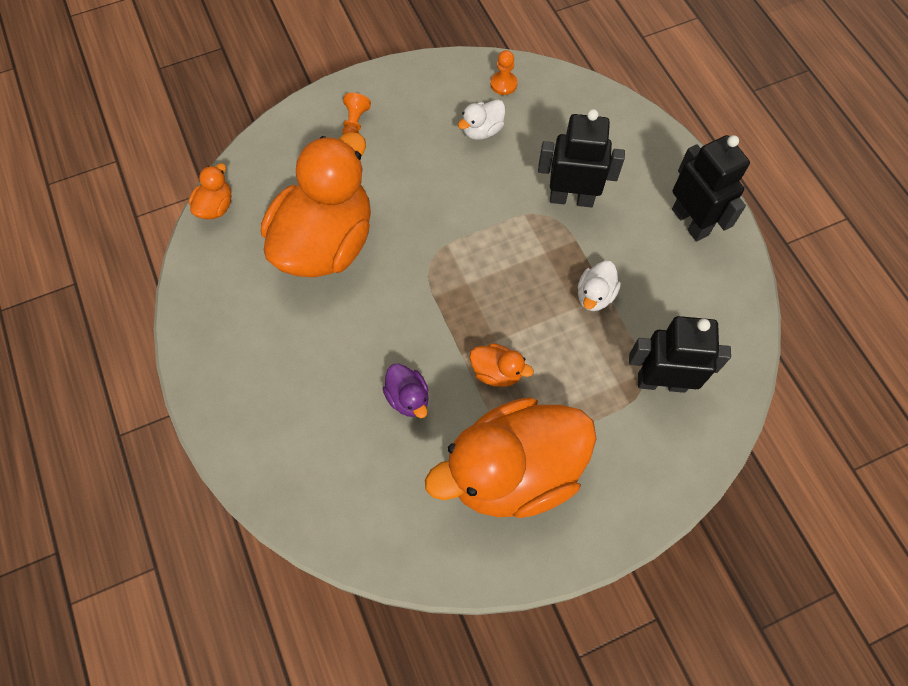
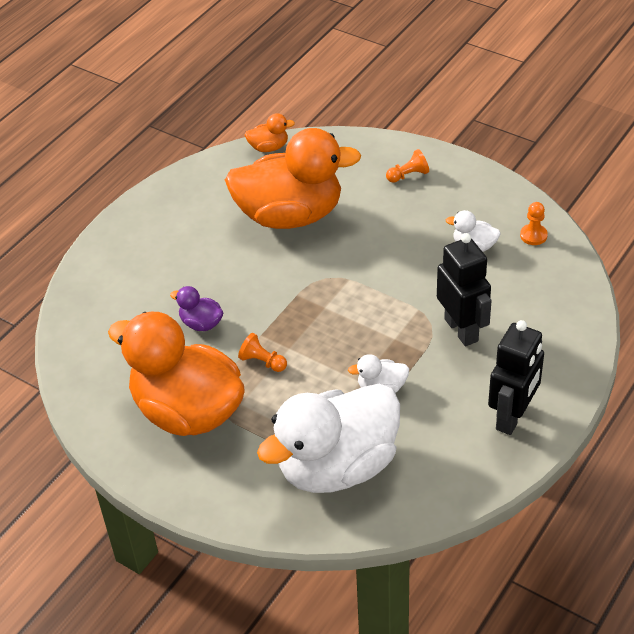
camera: 60 degrees right, 20 degrees down
purple duck [382,363,429,418] -> purple duck turned 90 degrees clockwise [170,286,223,331]
orange duck [470,343,533,387] -> orange pawn [238,333,287,372]
black robot [629,316,731,393] -> white duck [257,384,400,493]

